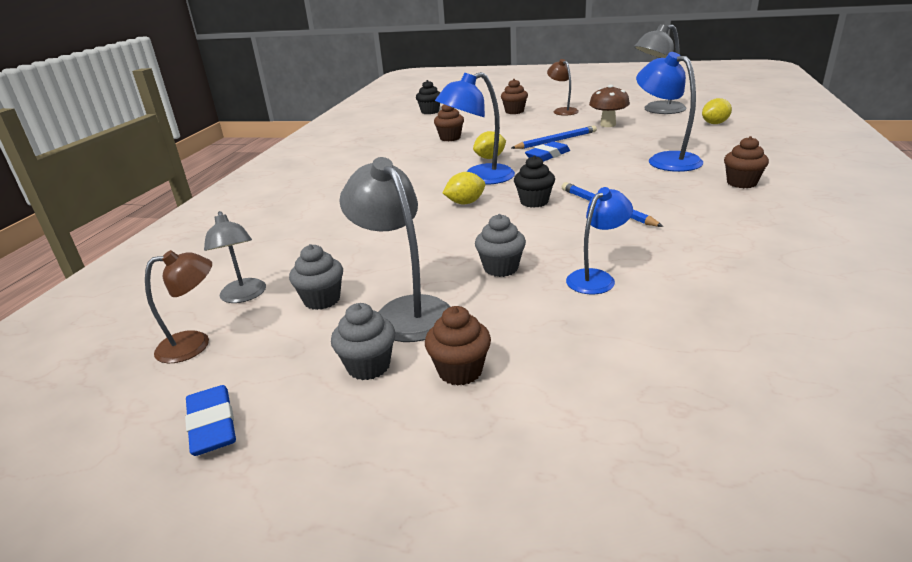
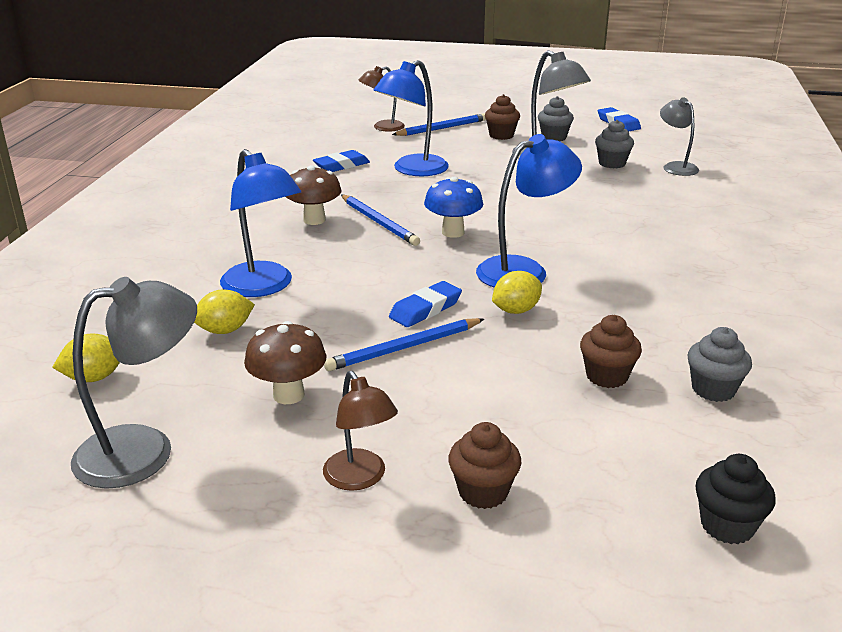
camera: 175 degrees right, 0 degrees up
brown lamp [145,250,212,363] -> brown lamp moved to [359,66,405,132]
yellow lemon [443,172,485,204] -> yellow lemon moved to [194,290,255,334]
grey cupcake [475,214,526,277] -> grey cupcake moved to [687,327,752,402]
black cupcake [514,155,555,208] -> blue mushroom [424,177,483,238]
blue lamp [566,187,633,294] -> blue lamp [373,60,449,176], size x1.58
brown cupcake [724,136,769,188] -> none
none -> brown mushroom [286,165,341,225]
none -> blue eraser [313,150,370,172]
none -> blue pencil [392,113,486,136]

